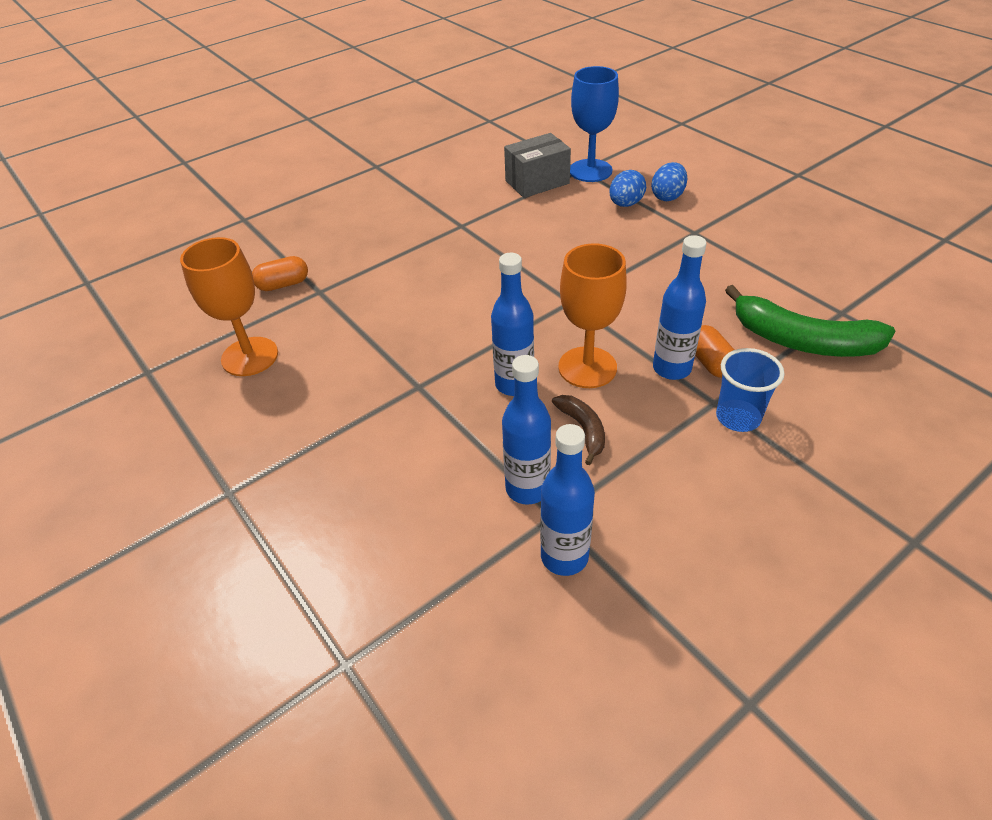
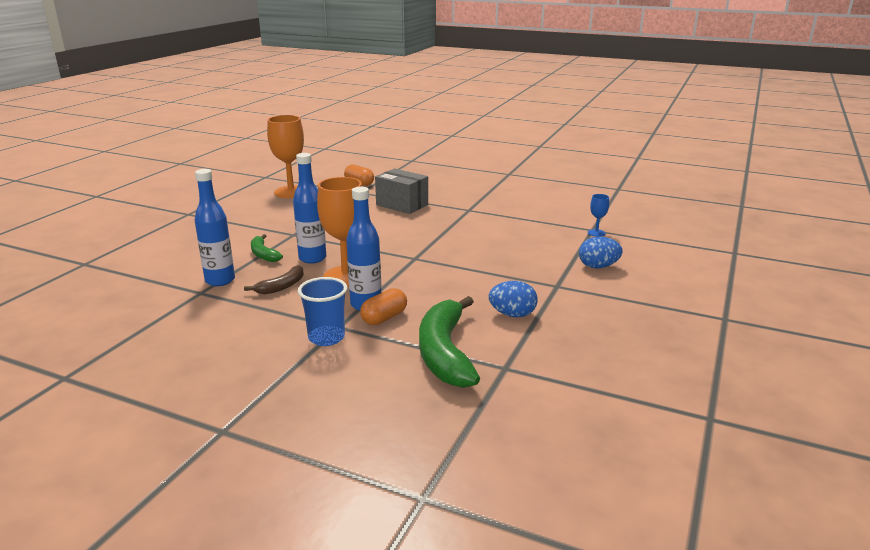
camera: 60 degrees right, 20 degrees down
grey box [504,133,571,198] -> grey box moved to [375,168,428,214]
blue bottle [540,424,595,576] -> none
blue goblet [570,66,619,182] -> blue goblet [588,194,609,237], size x0.45
blue egg [609,170,646,207] -> blue egg moved to [489,281,538,317]
none -> green banana [251,234,283,262]

